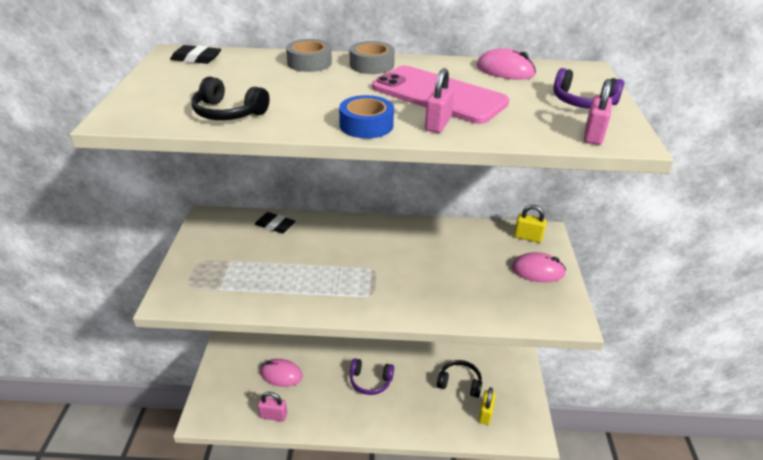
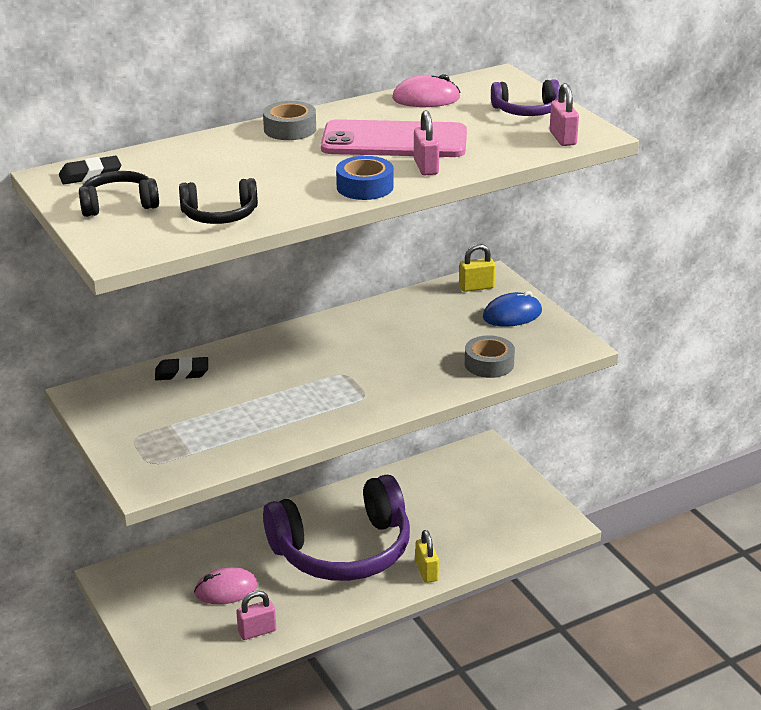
camera: 30 degrees left, 5 degrees down
grey tape [286,39,332,72] -> grey tape moved to [465,335,515,378]
purple headphones [350,358,394,395] -> purple headphones [263,475,410,581], size x2.30
black headphones [437,360,482,398] -> black headphones moved to [79,171,159,217]
yellow padlock [479,387,496,425] -> yellow padlock moved to [415,530,439,583]
pink mouse [511,252,566,282] -> blue mouse [483,291,542,327]

